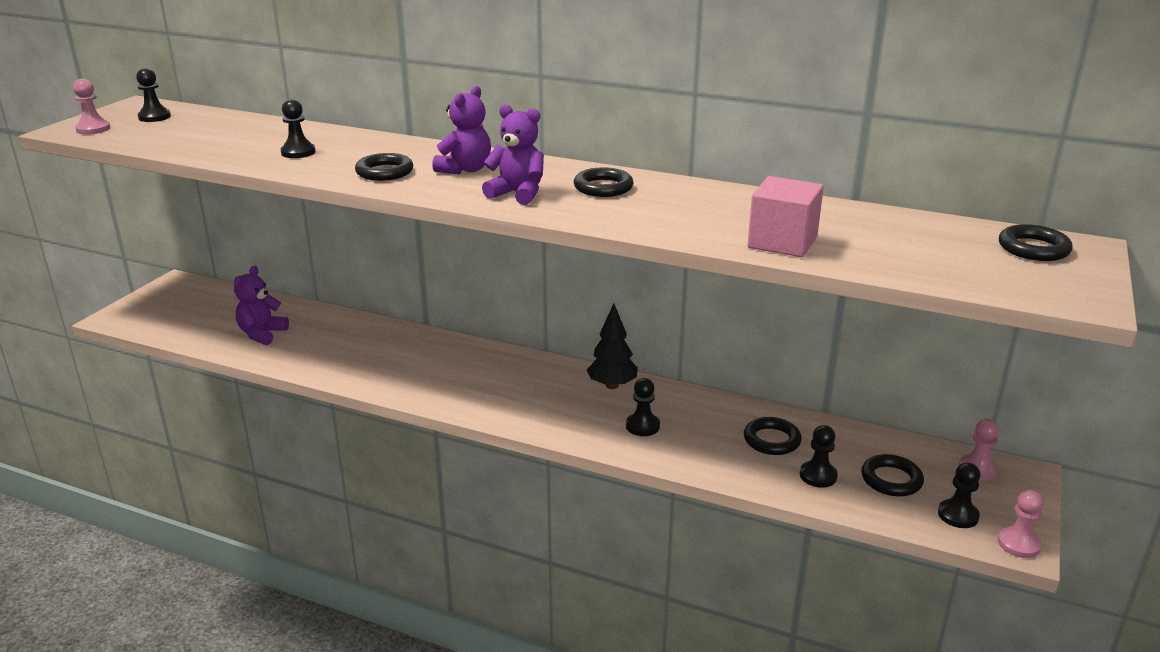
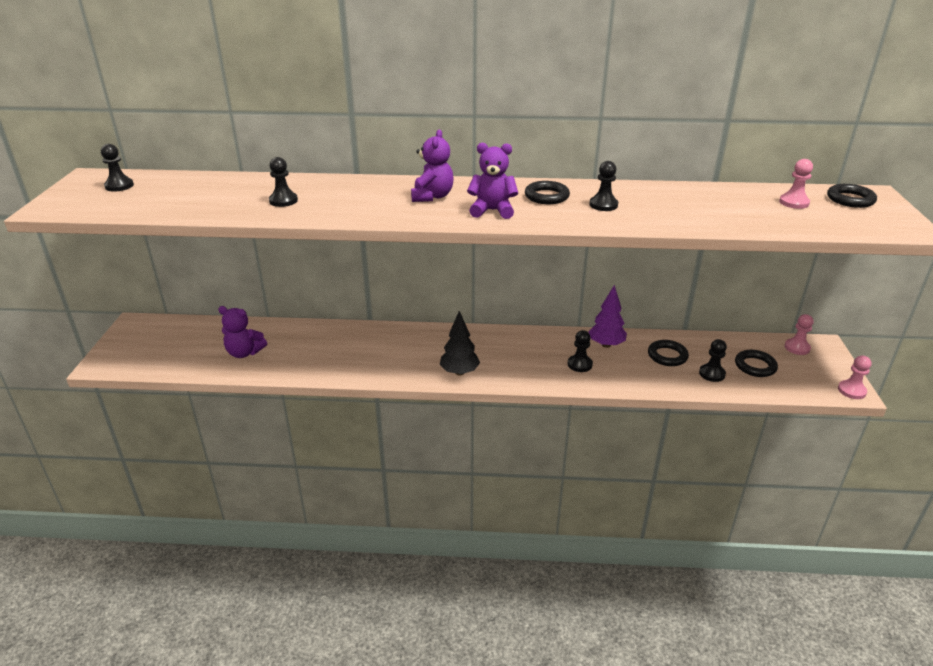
camera: 20 degrees left, 5 degrees up
pink pawn [73,79,110,135] -> pink pawn moved to [779,159,813,209]
purple teddy bear [234,266,289,345] -> purple teddy bear turned 75 degrees counterclockwise [218,306,267,358]
black ring [355,153,413,181] -> none
black tree [587,303,638,389] -> black tree moved to [440,311,480,376]
pink cube [748,176,824,257] -> none
black pawn [938,462,980,528] -> black pawn moved to [589,161,618,211]
none -> purple tree [588,285,627,348]

